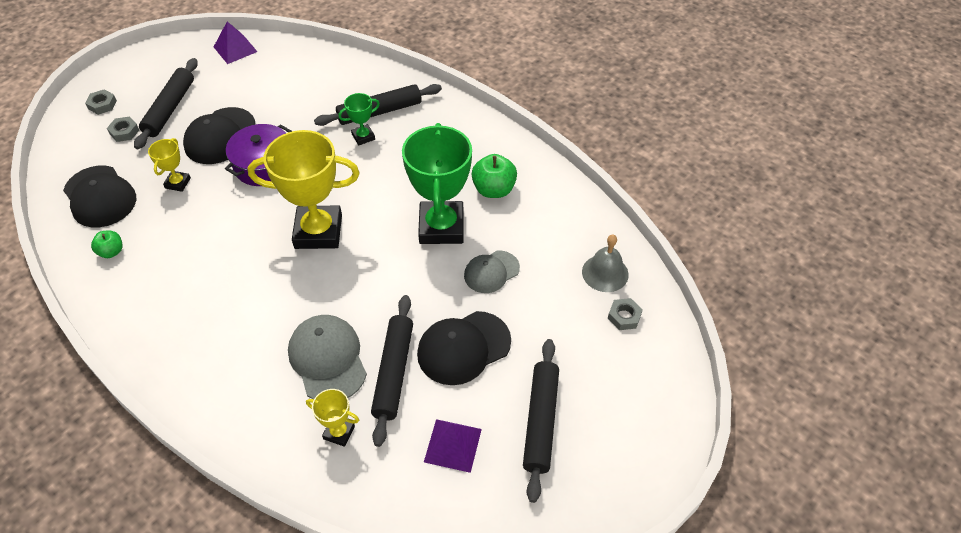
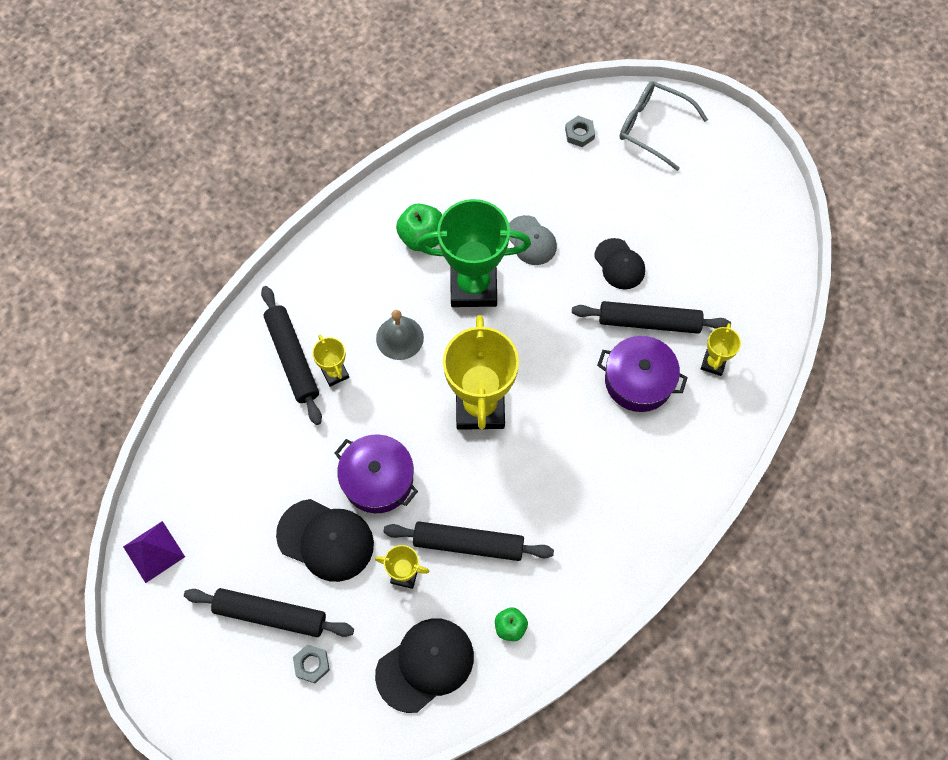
camera: 90 degrees left, 15 degrees up
grey nut [85,90,117,115] -> none
grey cap [288,315,367,399] -> purple pot [597,336,688,412]
green trophy [338,93,380,145] -> yellow trophy [312,335,349,387]
black cap [417,311,511,385] -> black cap [594,238,645,289], size x0.64
purple pyramid [424,419,482,473] -> none
black rolling pin [523,339,559,503] -> black rolling pin moved to [384,521,554,561]
grey bell [582,235,629,292] -> grey bell moved to [376,310,424,360]
none -> grey glasses [619,81,708,171]

